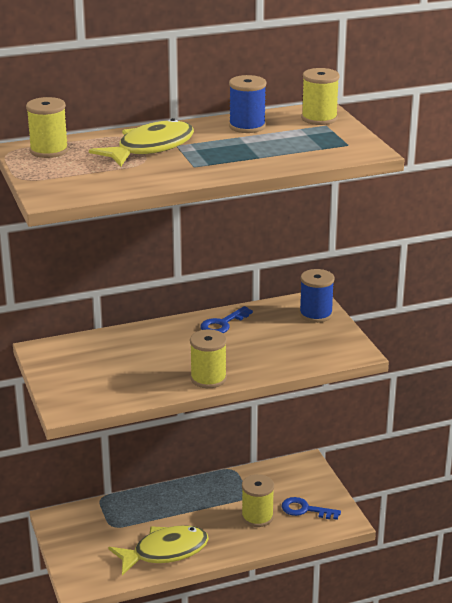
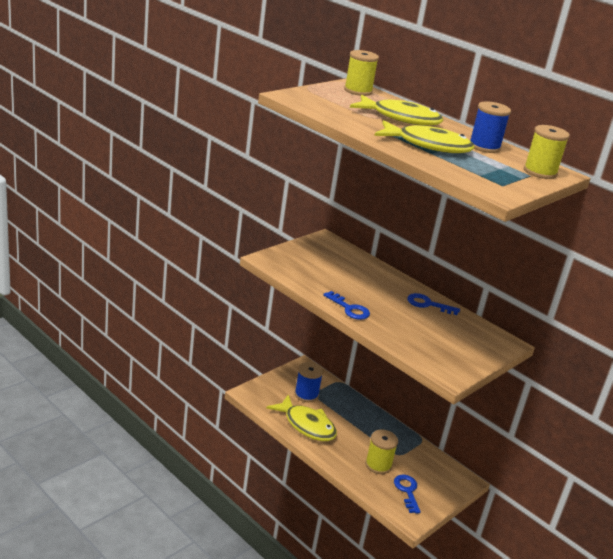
camera: 60 degrees right, 0 degrees up
yellow spool [190,329,227,388] -> blue key [323,291,370,320]
blue spool [299,269,334,323] -> blue spool moved to [294,362,323,402]
none -> yellow fish [374,120,475,153]

